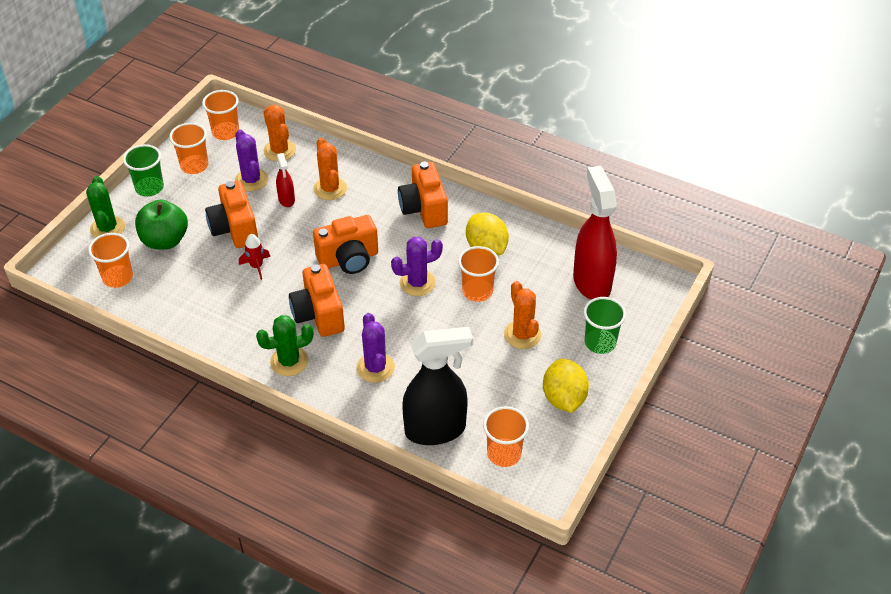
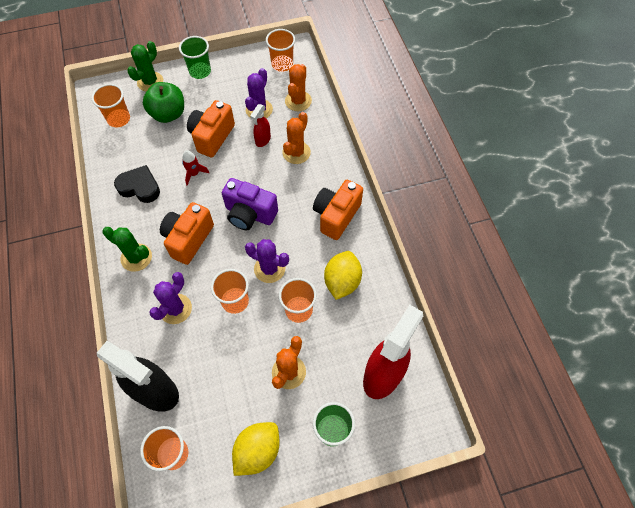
camera: 45 degrees right, 15 degrees up
orange cup [169,123,208,174] -> orange cup moved to [211,269,249,314]
orange camera [313,215,378,274] -> purple camera [222,178,278,230]
none -> black heart [114,165,160,203]

